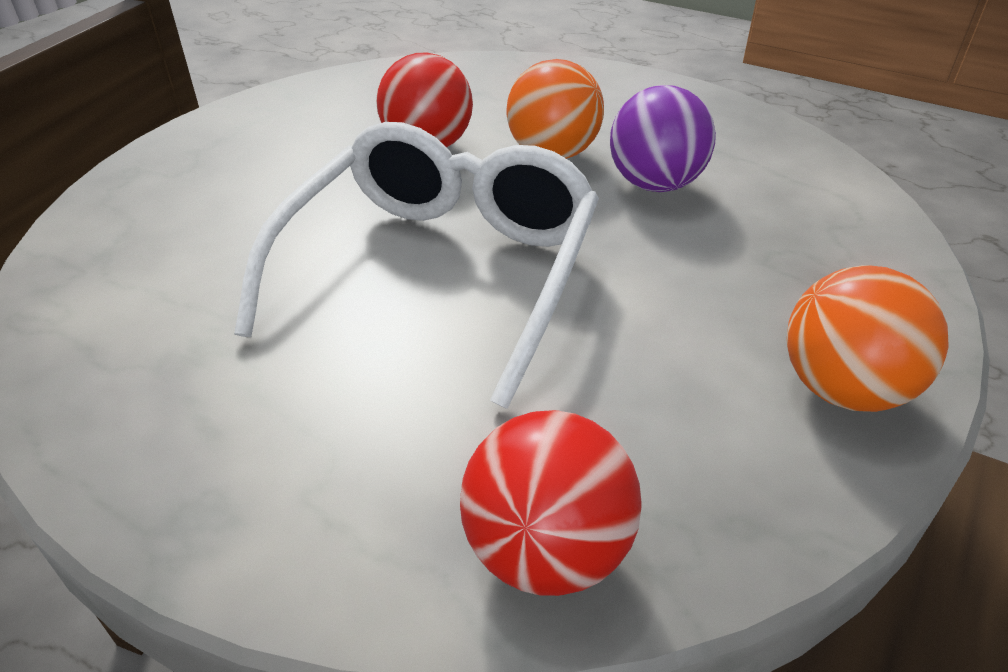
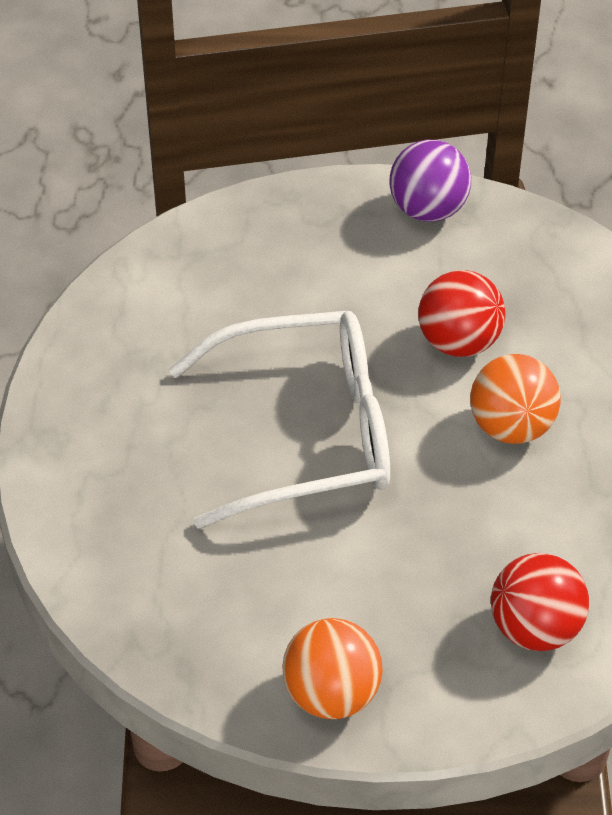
camera: 60 degrees right, 10 degrees up
red ball [460,410,642,596] -> red ball moved to [491,553,589,651]
purple ball [610,85,716,192] -> purple ball moved to [389,140,471,222]

